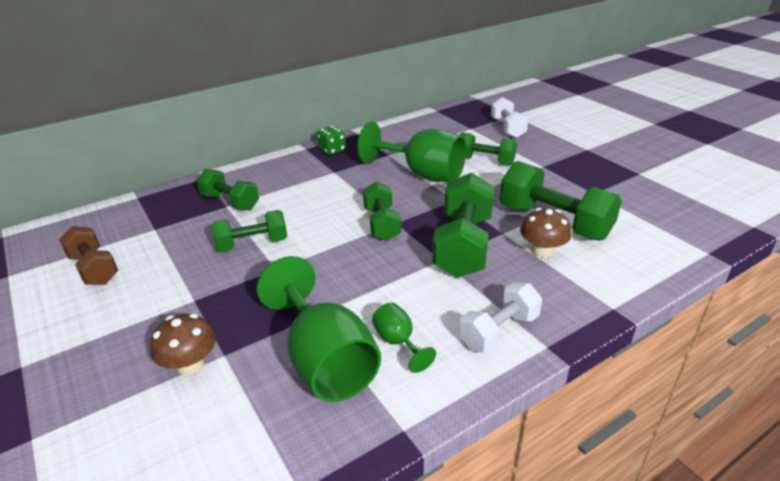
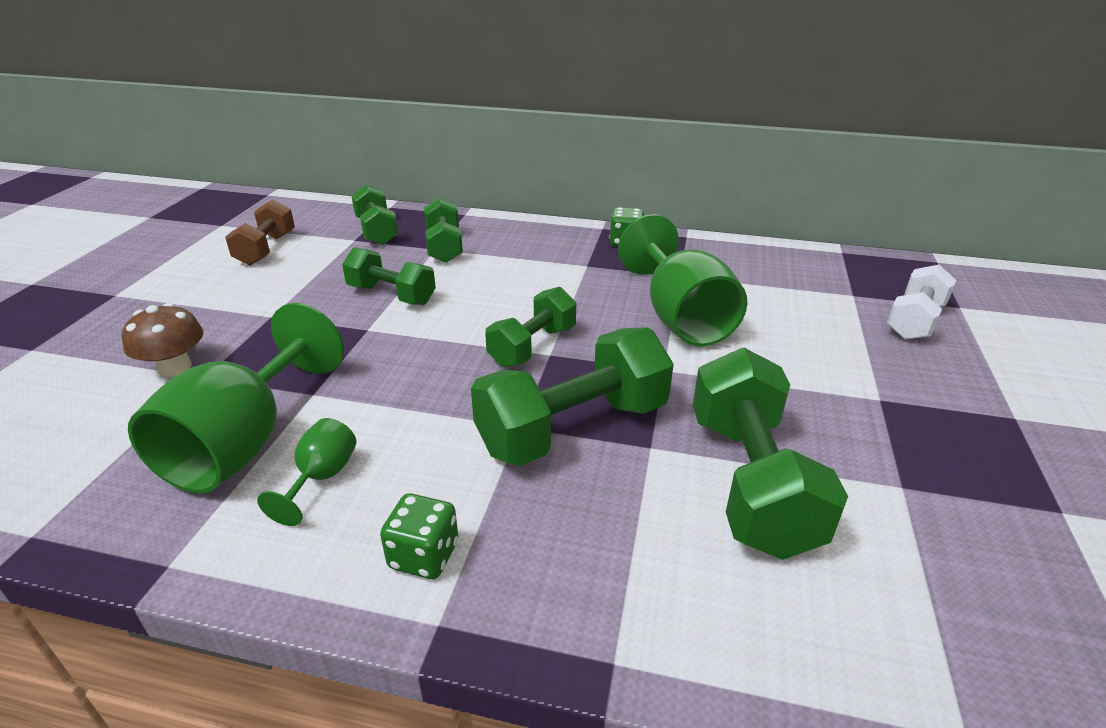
camera: 45 degrees right, 0 degrees up
white dumbbell [459,282,542,354] -> green dice [380,493,458,579]
green dumbbell [460,132,517,165] -> green dumbbell moved to [351,185,398,245]
brown mushroom [520,208,571,258] -> none

